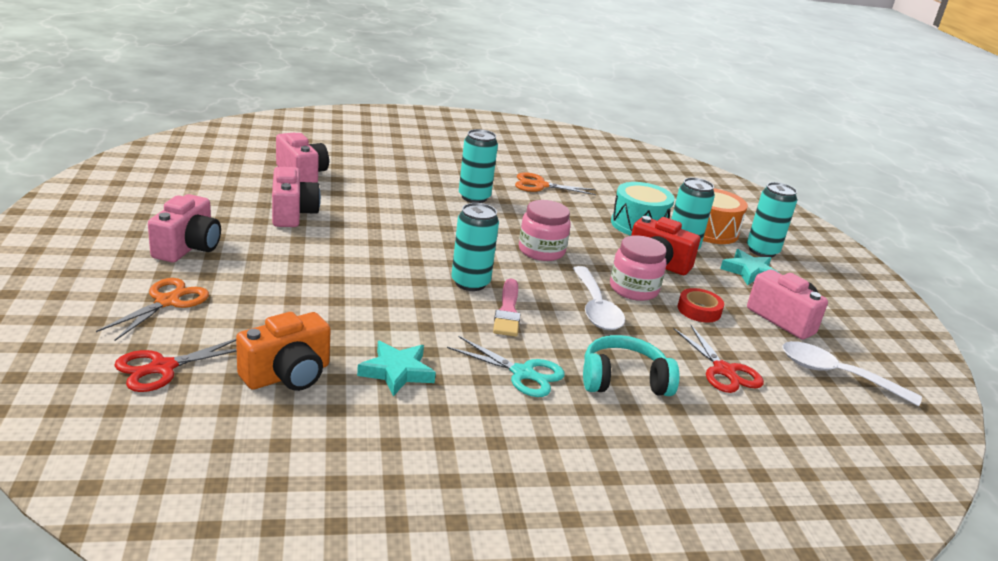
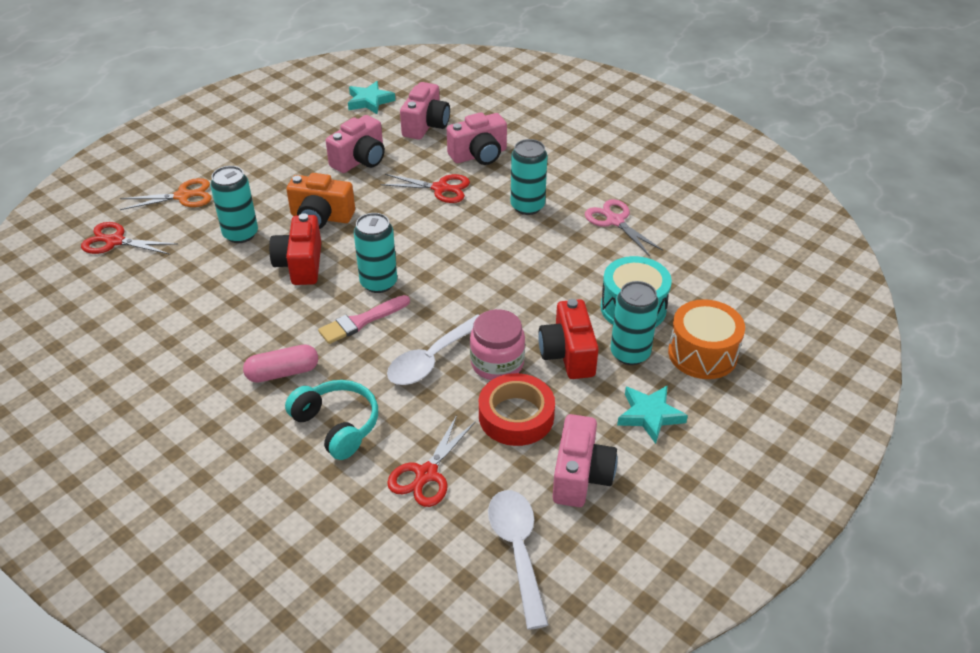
camera: 55 degrees right, 15 degrees up
pink camera [148,194,221,262] -> pink camera moved to [447,112,507,165]
orange camera [236,312,331,391] -> orange camera moved to [286,173,355,229]
turquoise star [357,341,436,397] -> turquoise star moved to [348,81,395,114]
turquoise scissors [447,336,565,397] -> pink capsule [243,344,318,383]
orange scissors [515,172,596,195] -> pink scissors [585,199,663,256]
pink jar [519,200,571,261] -> none
red tape [677,288,724,322] -> red tape [479,373,555,446], size x1.58
turquoise can [747,182,797,258] -> turquoise can moved to [210,166,258,243]
none -> red camera [269,213,321,285]
none -> red scissors [380,174,470,203]

